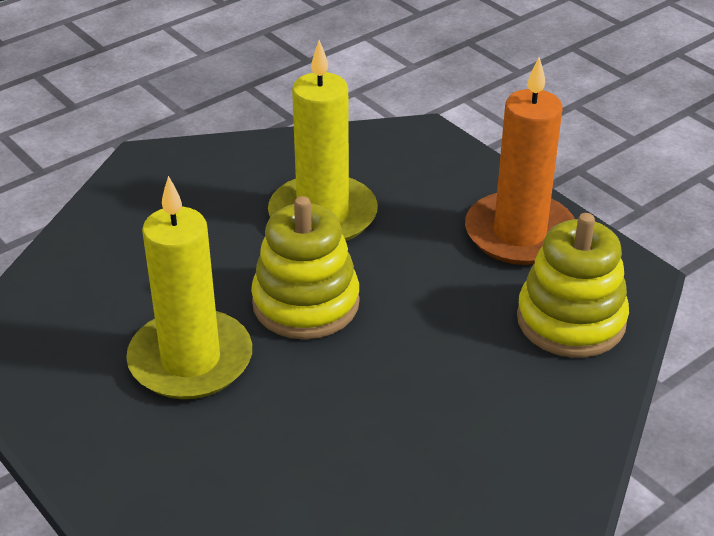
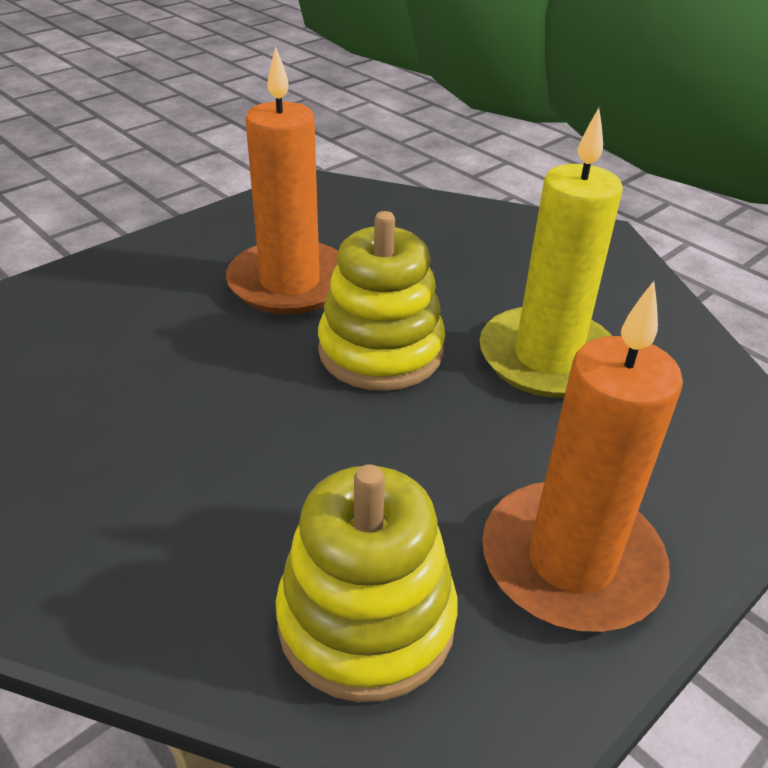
camera: 85 degrees right, 0 degrees up
yellow candle [126,176,252,399] -> orange candle [226,47,338,314]

